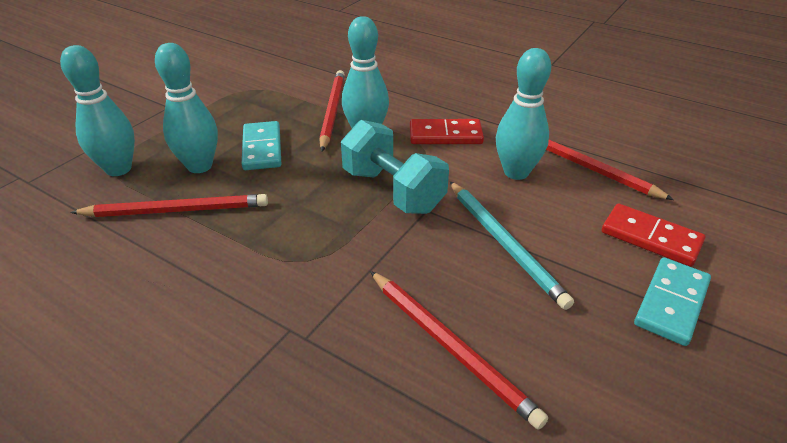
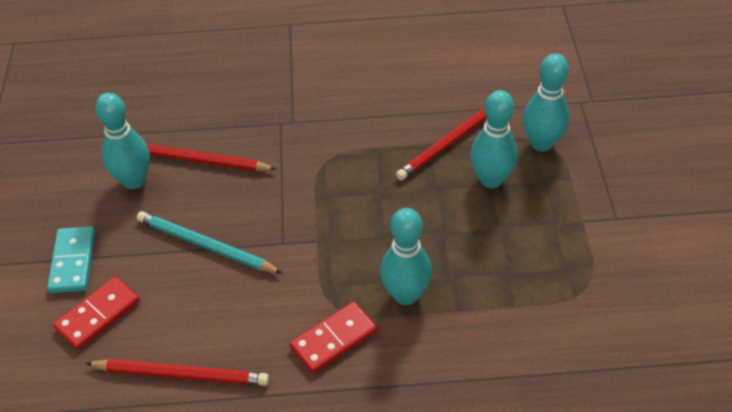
camera: 145 degrees right, 10 degrees up
turquoise domino [242,121,281,170] -> none
red pencil [319,70,345,151] -> none
turquoise dumbbell [341,120,449,214] -> none
turquoise bowling pin [496,48,551,180] -> turquoise bowling pin moved to [95,93,150,189]
red domino [602,203,705,267] -> red domino turned 45 degrees counterclockwise [53,277,140,350]

